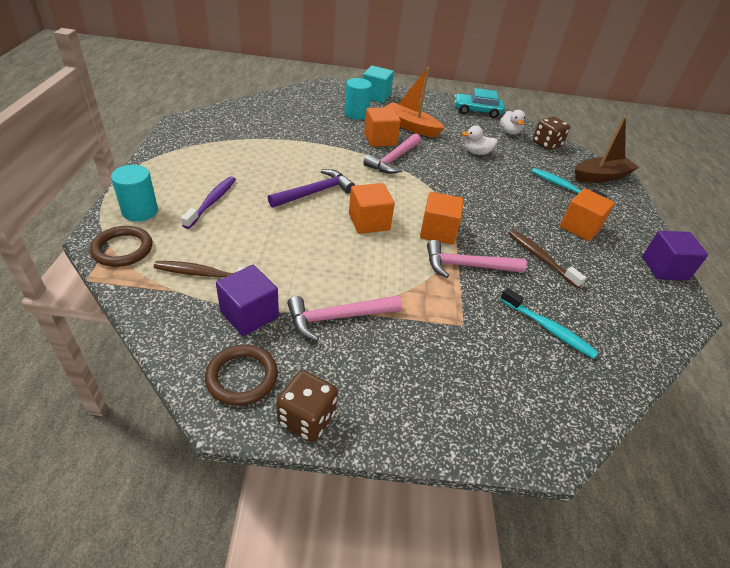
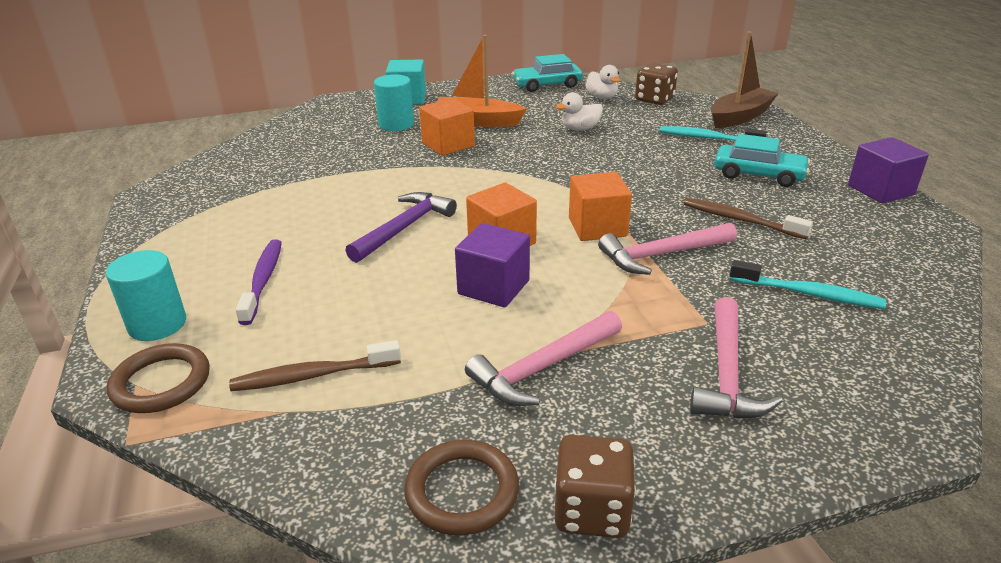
camera: 15 degrees left, 10 degrees down
purple cube [216,265,279,336] -> purple cube moved to [455,223,530,307]
pink hammer [363,133,421,174] -> pink hammer moved to [690,297,783,418]
orange cube [560,188,615,241] -> turquoise car [715,134,810,187]

